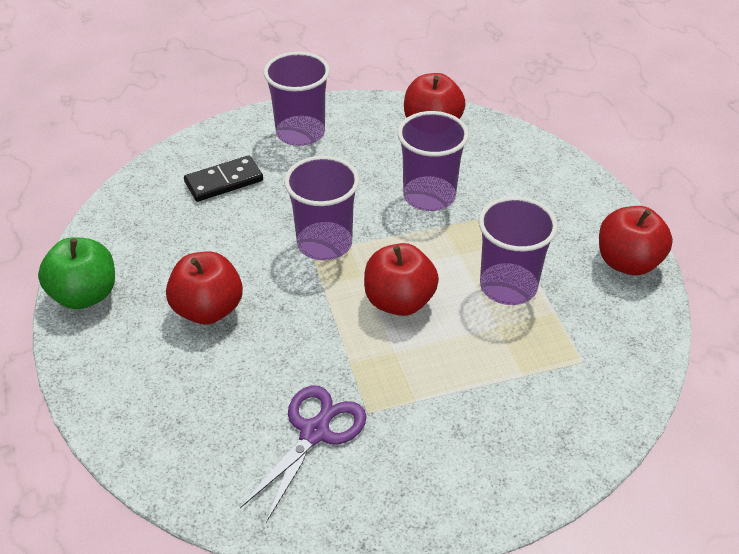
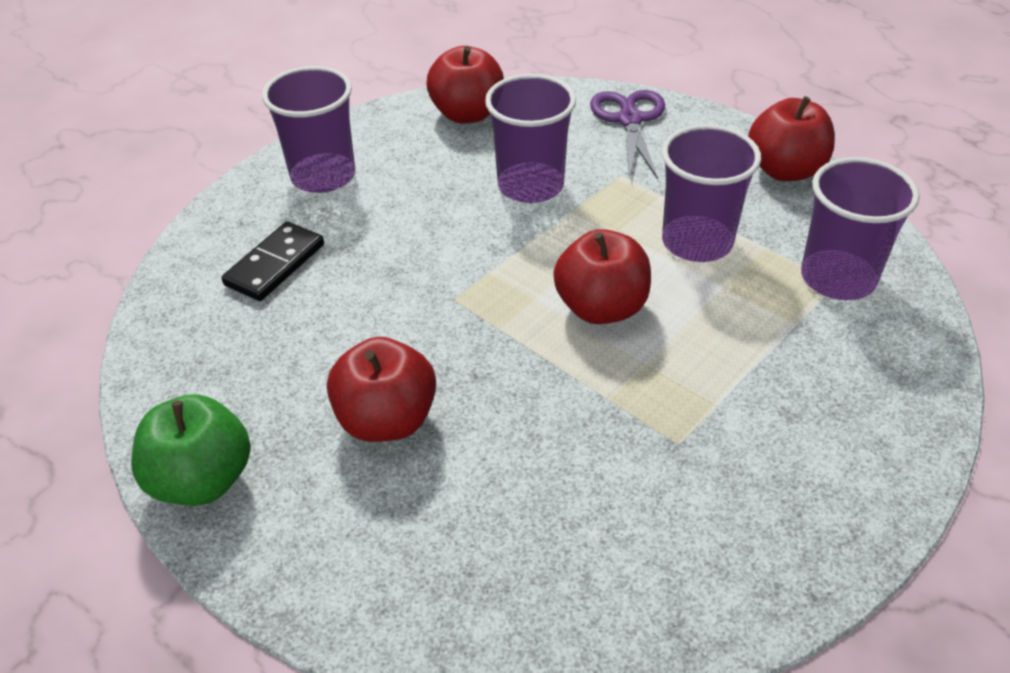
camera: 30 degrees left, 0 degrees up
purple scissors [240,385,366,523] -> purple scissors moved to [590,90,665,179]
purple cup [284,156,359,260] -> purple cup moved to [801,157,920,300]

